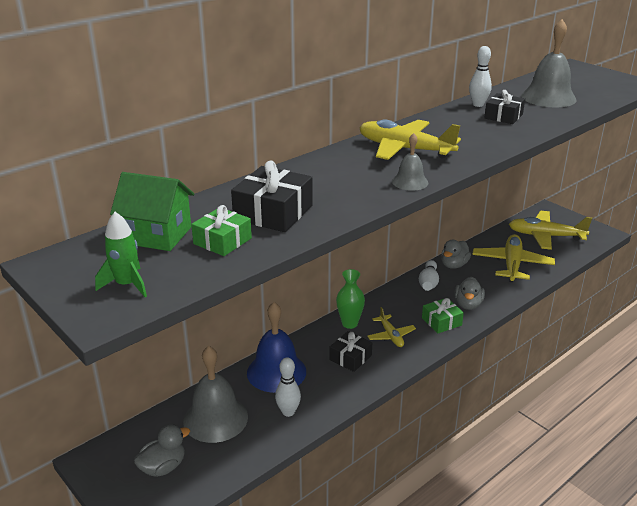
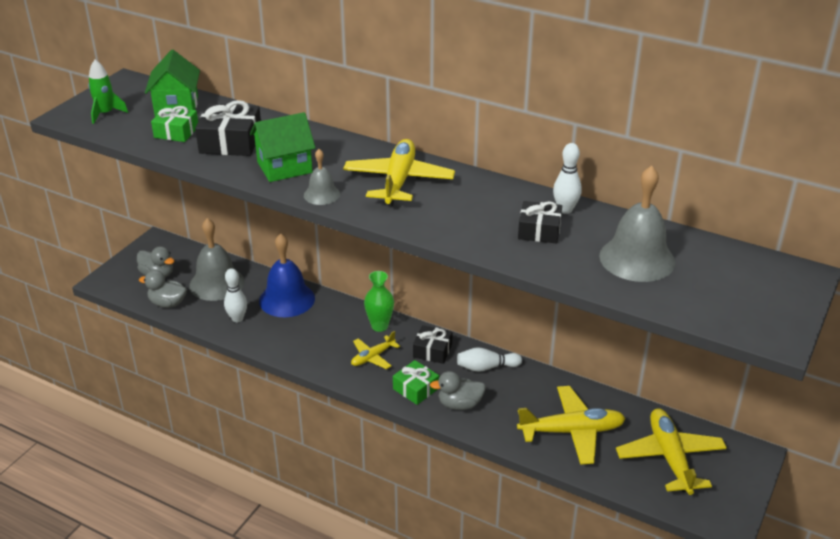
camera: 70 degrees right, 5 degrees up
black gift [329,331,372,372] -> black gift moved to [413,325,453,364]
grey duck [441,240,471,269] -> grey duck moved to [139,270,187,308]
none -> green house [250,112,316,182]

